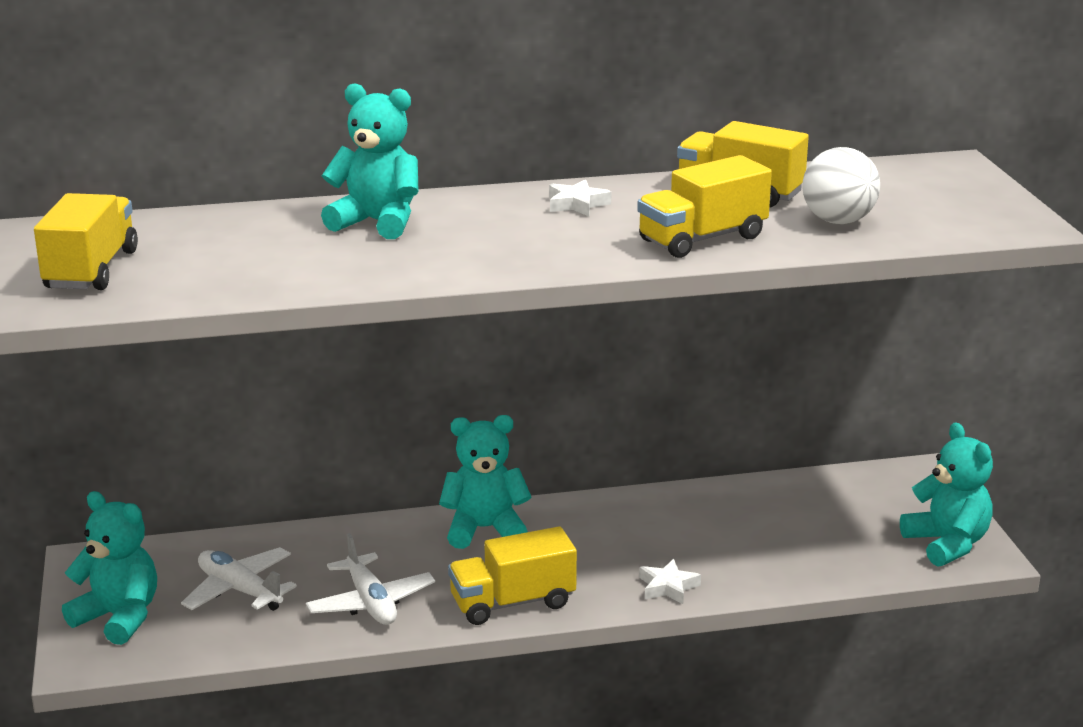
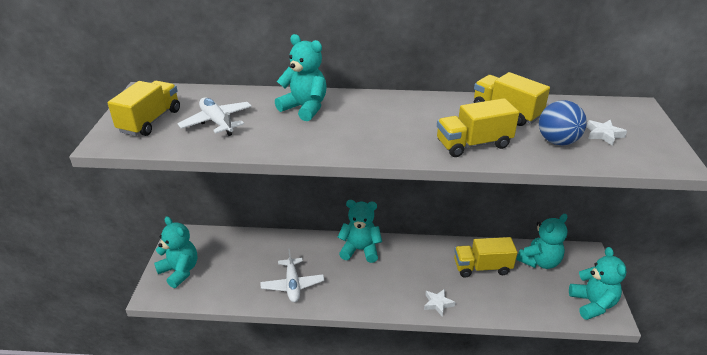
camera: 15 degrees right, 10 degrees up
white plane [181,547,297,611] -> white plane moved to [177,97,252,136]
yellow truck [448,526,577,625] -> yellow truck moved to [454,237,518,278]
white star [549,179,611,216] -> white star moved to [586,120,627,146]
white ball [802,147,880,224] -> blue ball [539,100,587,146]
none -> turquoise teddy bear [516,214,568,269]

